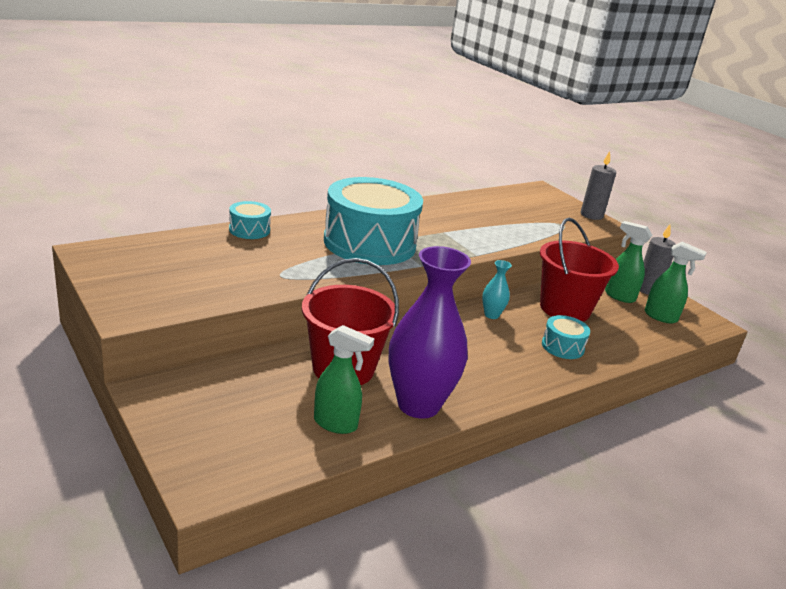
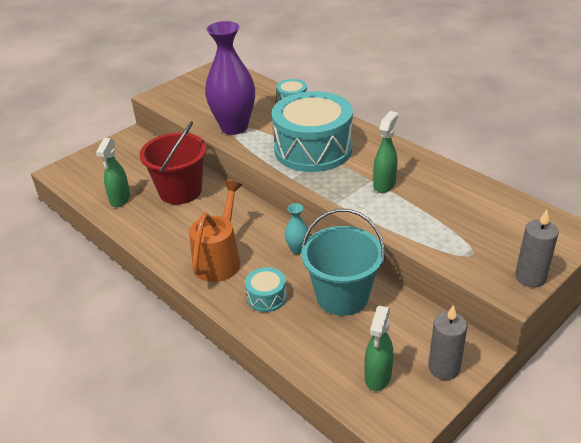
camera: 85 degrees right, 10 degrees up
purple vase [388,246,471,419] -> purple vase moved to [205,21,255,135]
red bucket [540,218,619,322] -> turquoise bucket [301,209,385,316]
green spray bottle [605,221,652,303] -> green spray bottle moved to [373,111,398,193]
none -> orange watering can [189,180,242,282]

